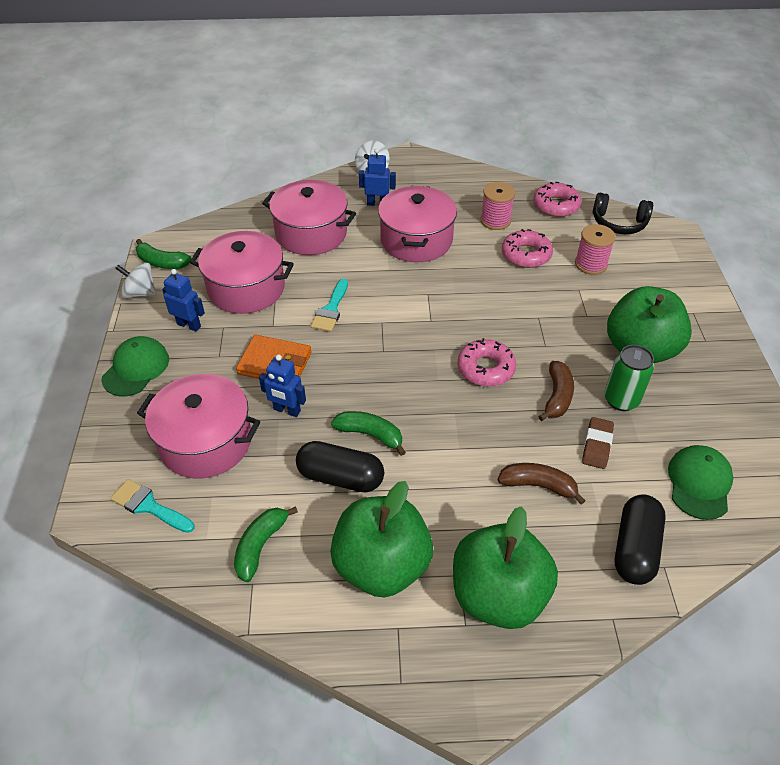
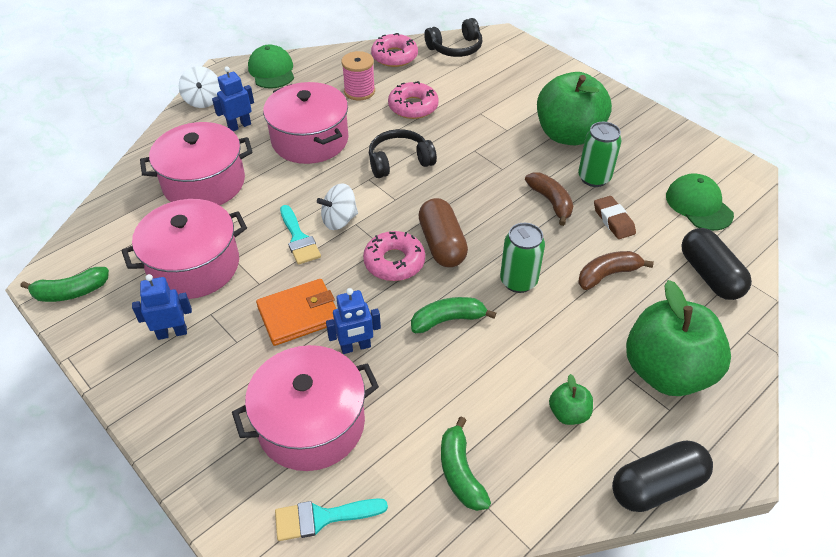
camera: 40 degrees left, 0 degrees up
green cap [102,336,169,396] -> green cap moved to [248,45,294,89]
white spinning top [115,263,157,298] -> white spinning top moved to [317,183,358,230]
black capsule [296,441,384,492] -> black capsule moved to [612,440,713,512]
green apple [330,481,433,597] -> green apple [549,374,593,425], size x0.43
pink donut [458,338,516,387] -> pink donut moved to [363,231,425,281]
pink spool [575,224,616,275] -> none
none -> black headphones [369,129,437,178]
none -> brown capsule [418,198,468,267]
none -> green can [500,223,545,293]

